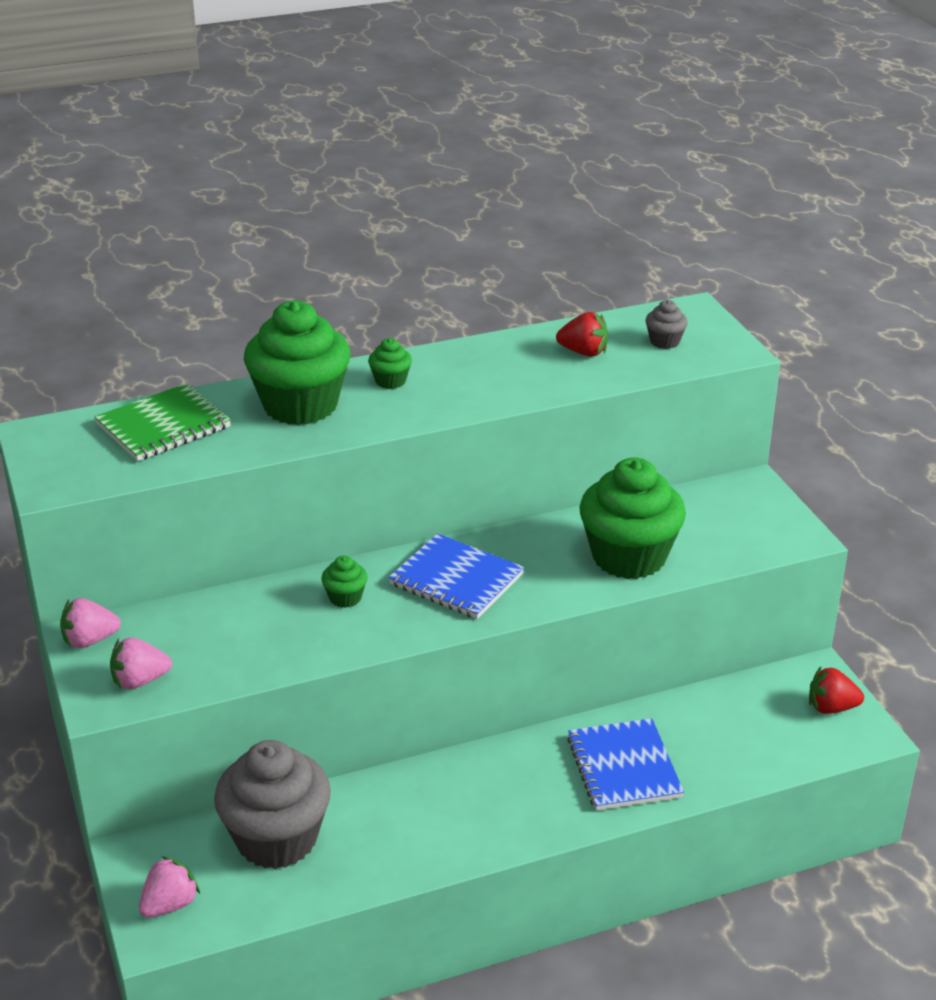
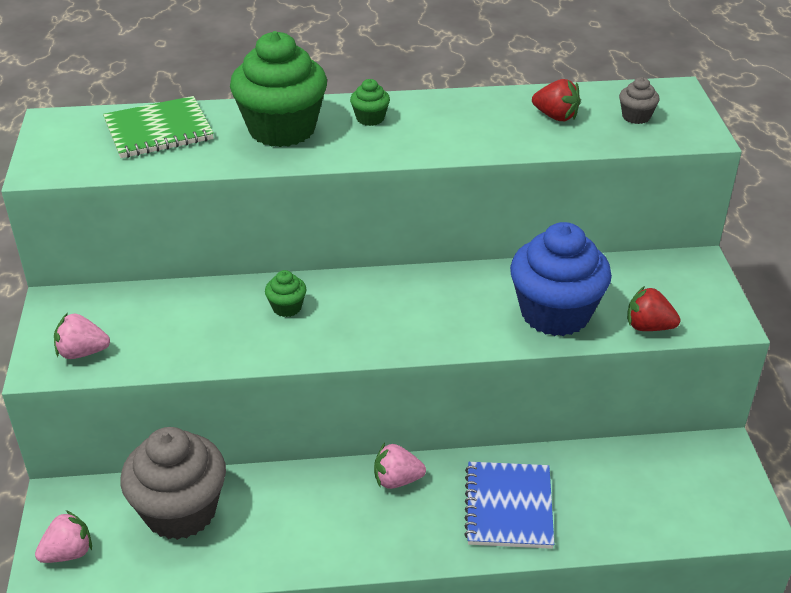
camera: 15 degrees right, 5 degrees up
pink strawberry [60,598,121,648] -> pink strawberry moved to [374,443,426,489]
blue notebook [389,533,524,619] -> none
green cupcake [579,458,686,579] -> blue cupcake [510,222,612,336]
red strawberry [809,667,864,714] -> red strawberry moved to [627,286,680,331]

